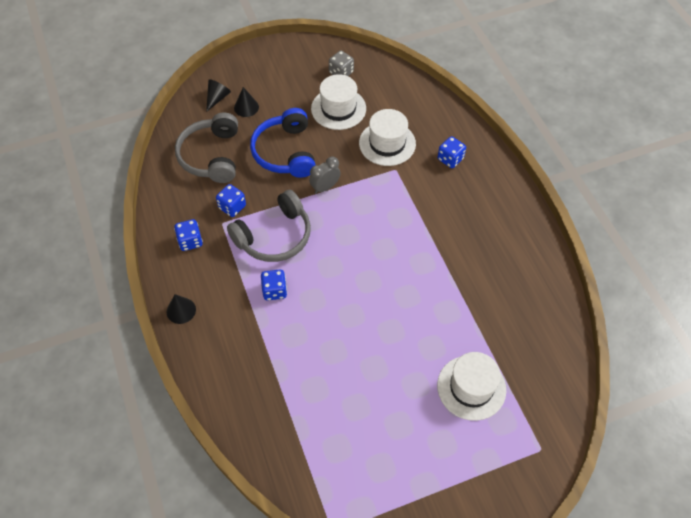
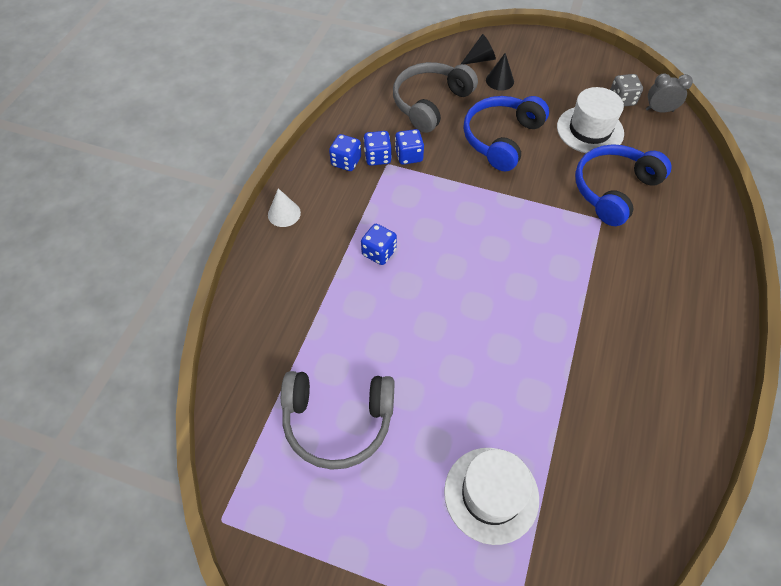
camera: 40 degrees right, 0 degrees up
black cone [167,294,196,324] -> white cone [268,188,301,227]
grey headphones [227,190,311,262] -> grey headphones moved to [281,371,395,470]
grey clock [309,156,341,194] -> grey clock moved to [646,73,693,112]
white hat [359,109,416,166] -> blue headphones [575,144,671,226]
blue dice [438,136,466,168] -> blue dice moved to [363,131,392,166]

